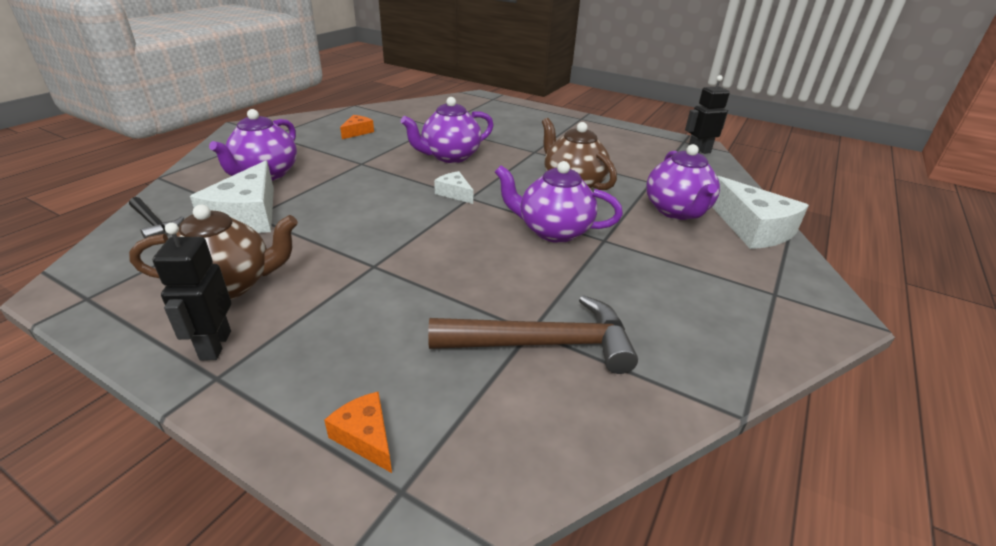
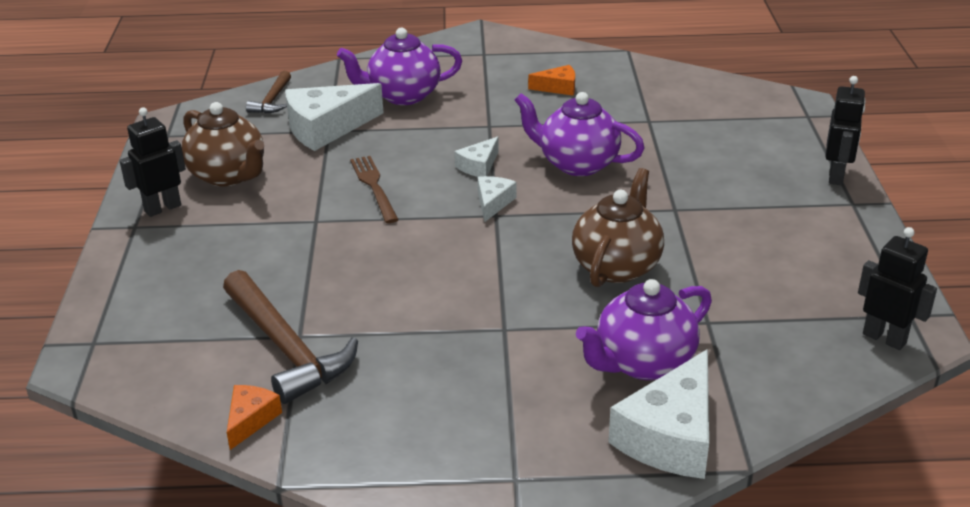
camera: 60 degrees right, 0 degrees up
black hammer [129,197,184,239] -> brown hammer [246,71,291,114]
orange cheese [324,392,392,473] -> orange cheese moved to [227,385,282,450]
purple teapot [495,161,623,243] -> none
none -> brown fork [350,156,399,223]
none -> white cheese [455,136,499,177]
none -> black robot [825,76,866,185]

